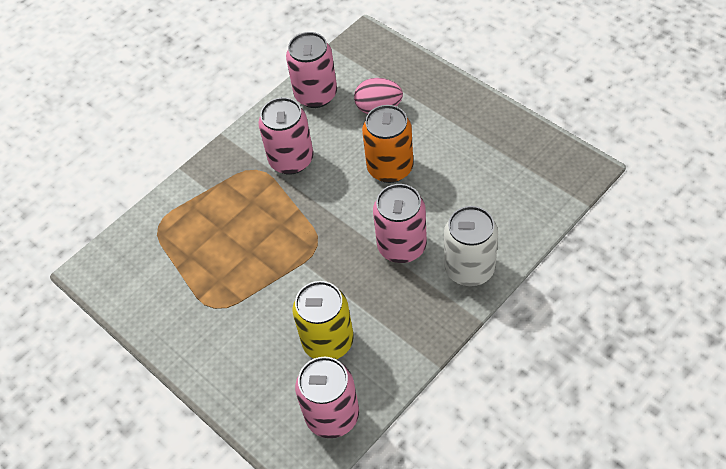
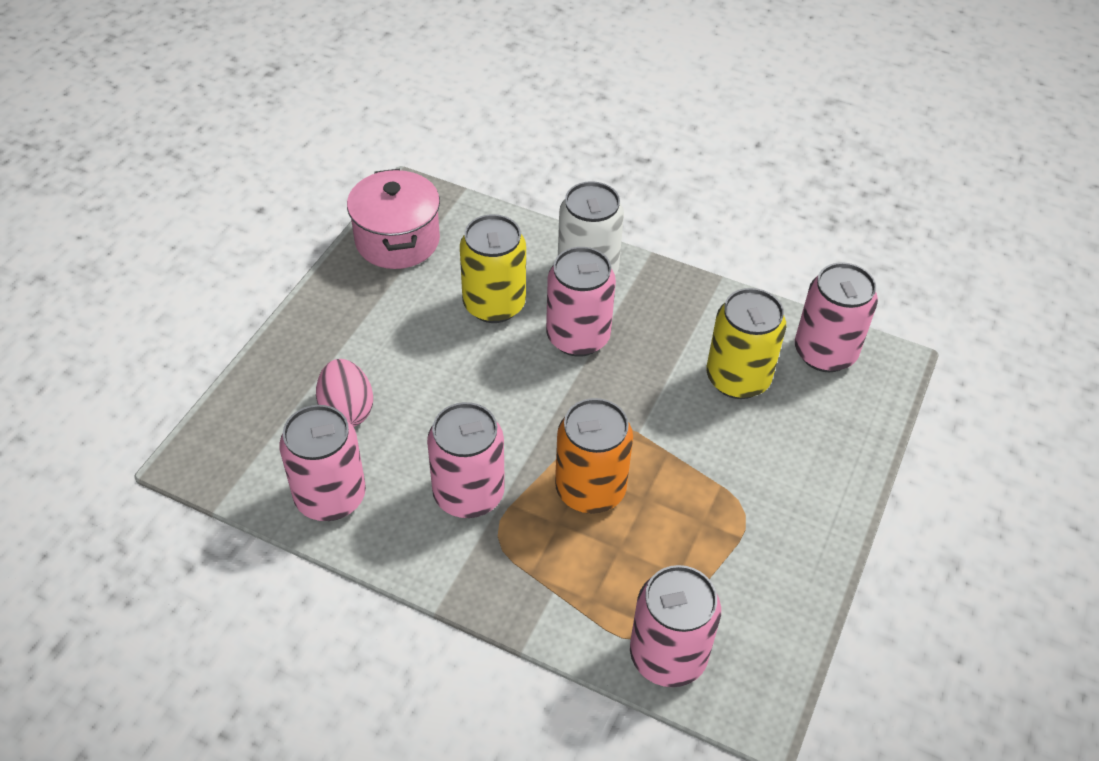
camera: 115 degrees left, 5 degrees down
orange can [362,105,414,183] -> orange can moved to [555,398,633,514]
none -> pink pot [347,169,440,269]
none -> yellow can [460,214,526,323]
none -> pink can [630,565,721,687]

